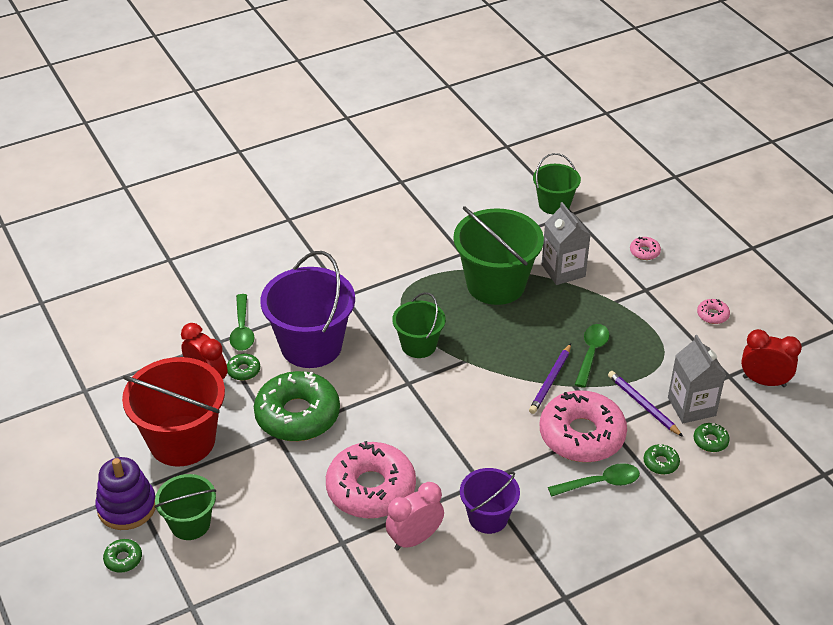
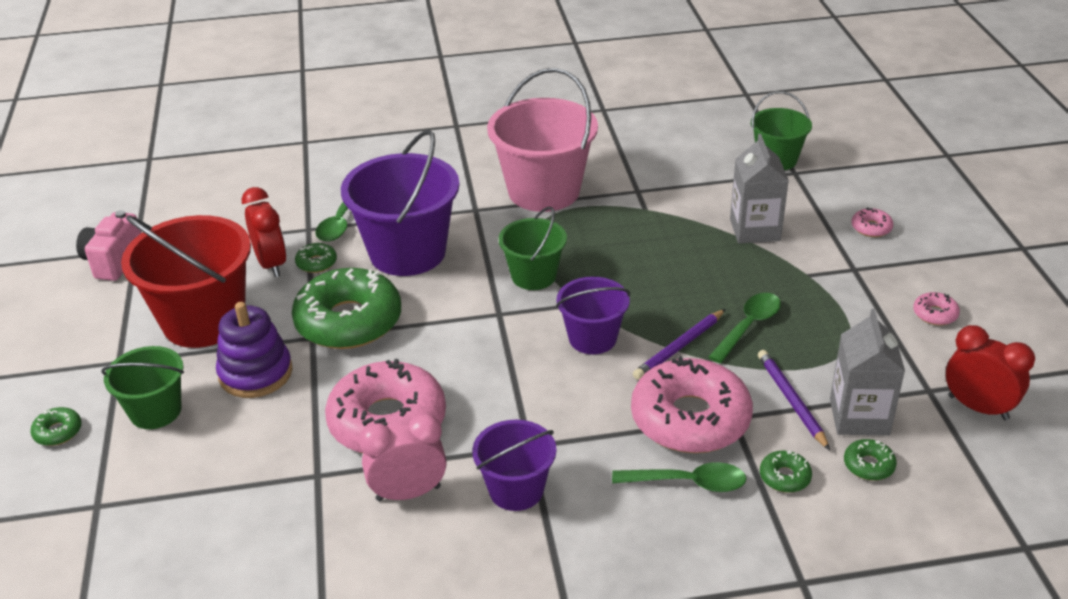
camera: 20 degrees right, 5 degrees down
purple stacking toy [95,457,156,530] -> purple stacking toy moved to [216,302,292,398]
green bucket [453,206,544,305] -> none
none -> pink camera [76,210,141,281]
none -> pink bucket [487,68,598,212]
none -> purple bucket [556,277,630,354]

